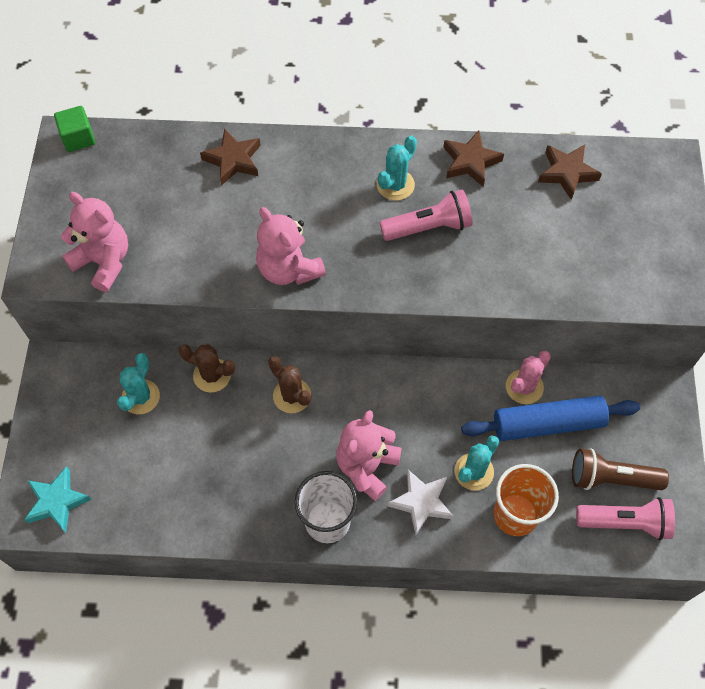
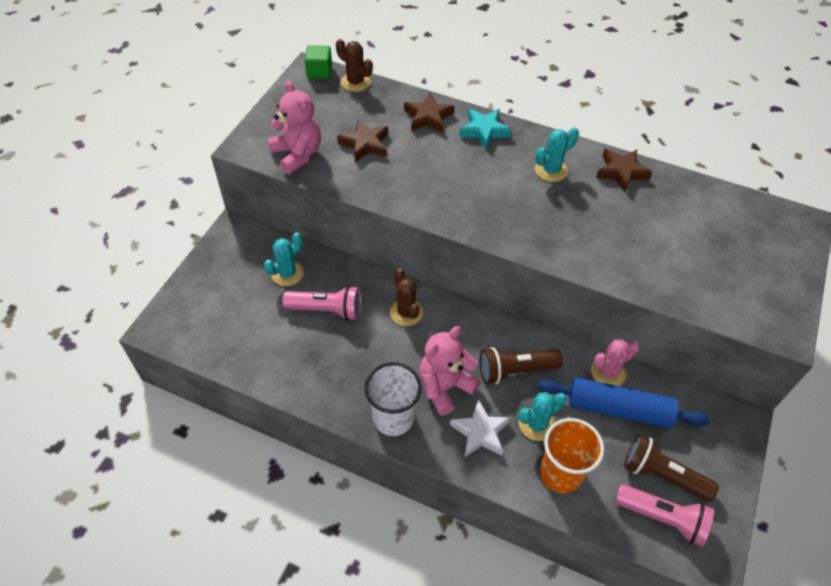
camera: 20 degrees right, 10 degrees down
turquoise star [24,466,92,533] -> turquoise star moved to [459,109,512,149]
brown cactus [178,344,235,393] -> brown cactus moved to [336,39,373,92]
pink teddy bear [256,207,326,285] -> none
pink flashlight [380,189,472,241] -> pink flashlight moved to [282,286,361,321]
brown star [538,145,602,200] -> brown star moved to [337,119,388,163]
none -> brown flashlight [479,347,563,384]

